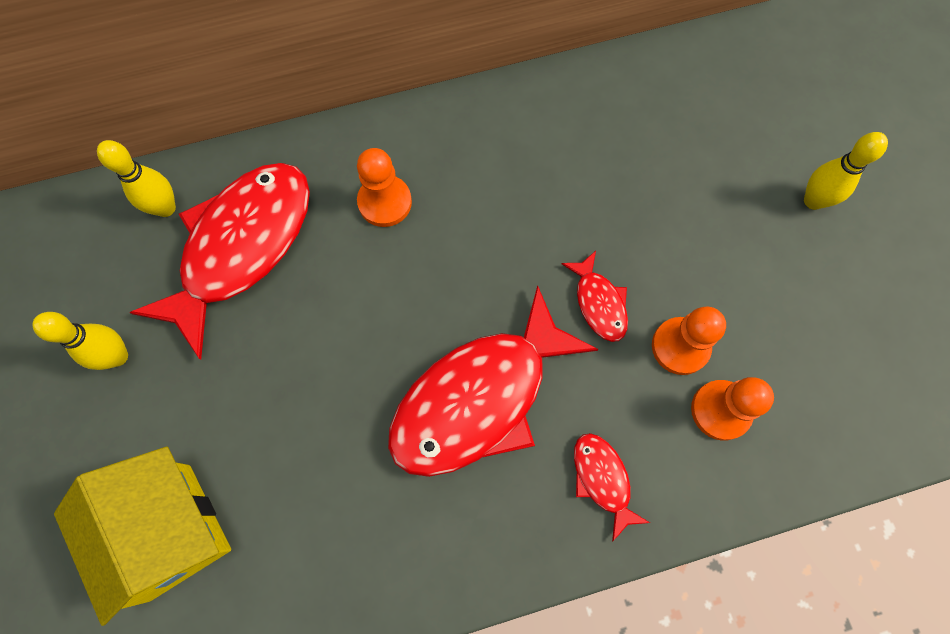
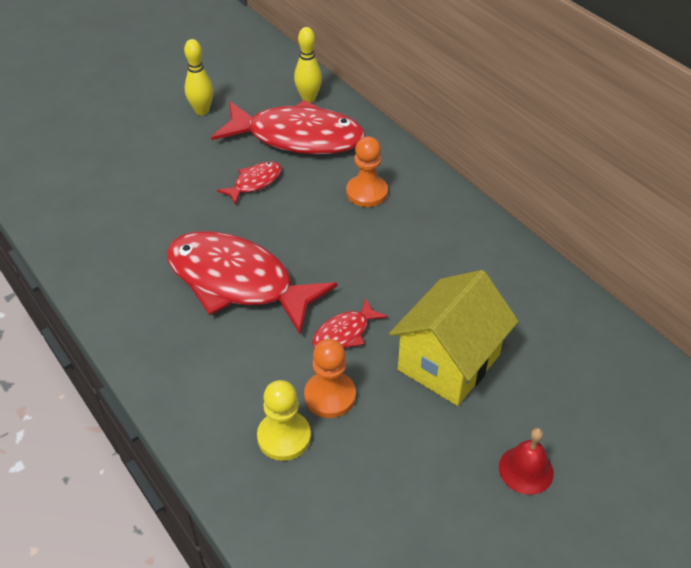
camera: 70 degrees right, 25 degrees down
yellow house [54,447,231,626] -> yellow house moved to [389,270,519,406]
red fish [574,433,650,542] -> red fish moved to [217,161,281,205]
orange pawn [691,377,774,440] -> yellow pawn [257,380,311,461]
yellow bowling pin [804,132,888,210] -> red bell [499,428,554,495]

